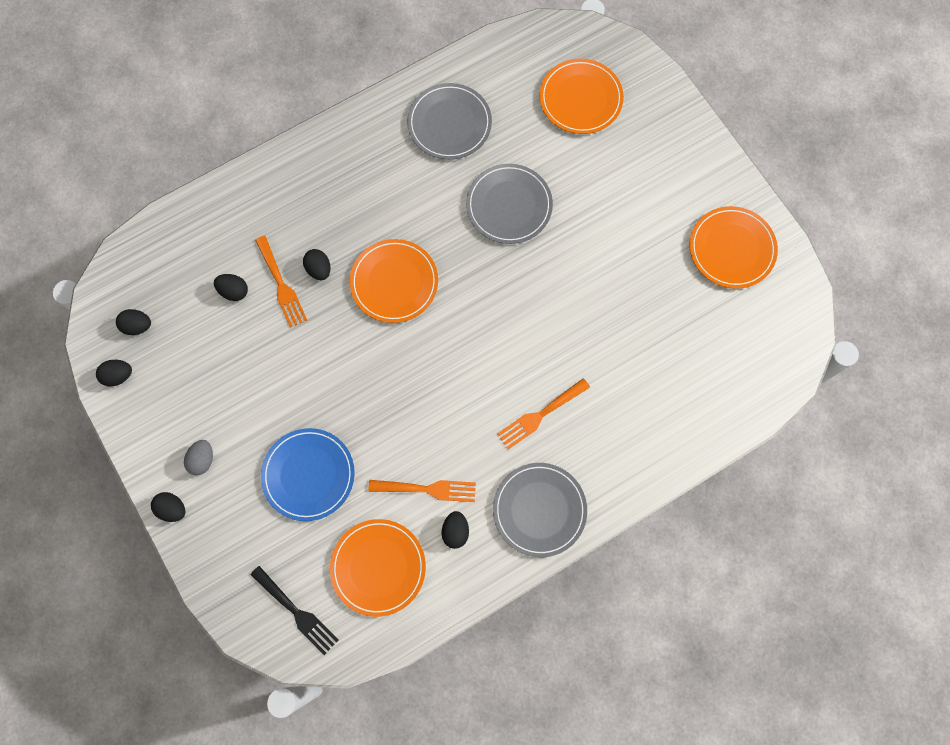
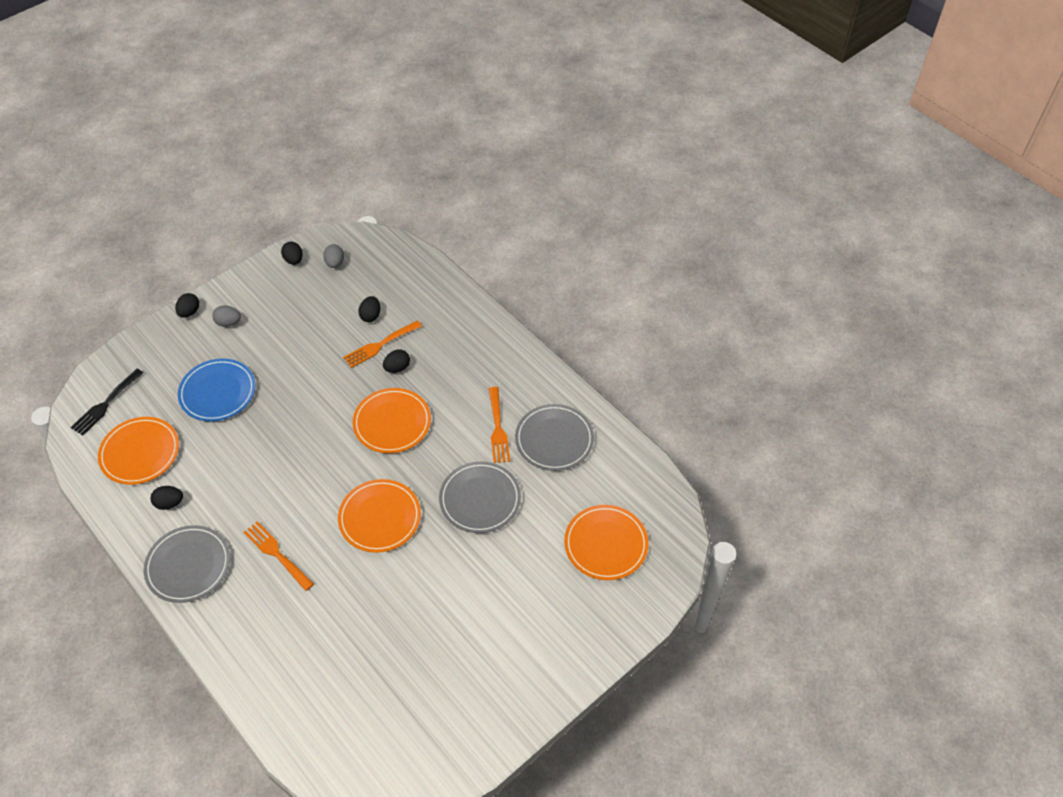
camera: 80 degrees right, 20 degrees down
black egg [116,309,151,335] -> grey egg [323,244,344,268]
orange fork [368,480,476,502] -> orange fork moved to [489,387,510,463]
orange plate [689,206,778,289] -> orange plate moved to [338,479,421,553]

